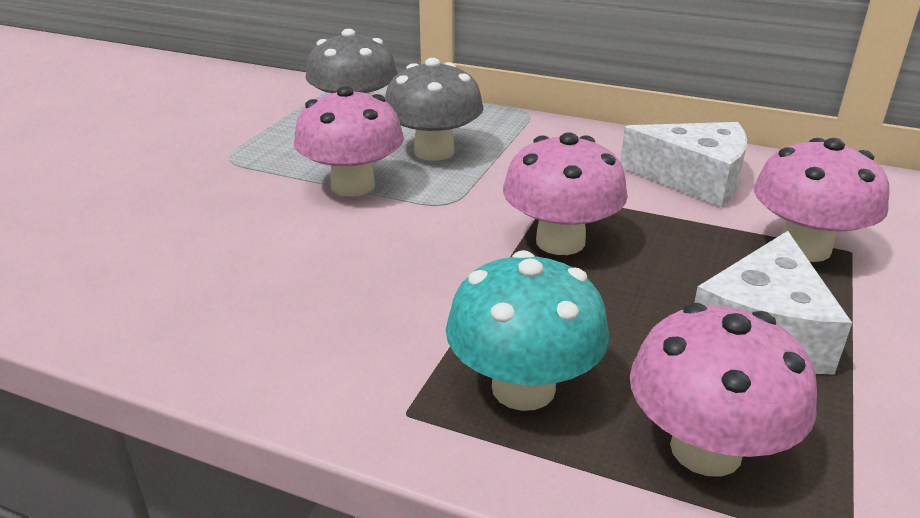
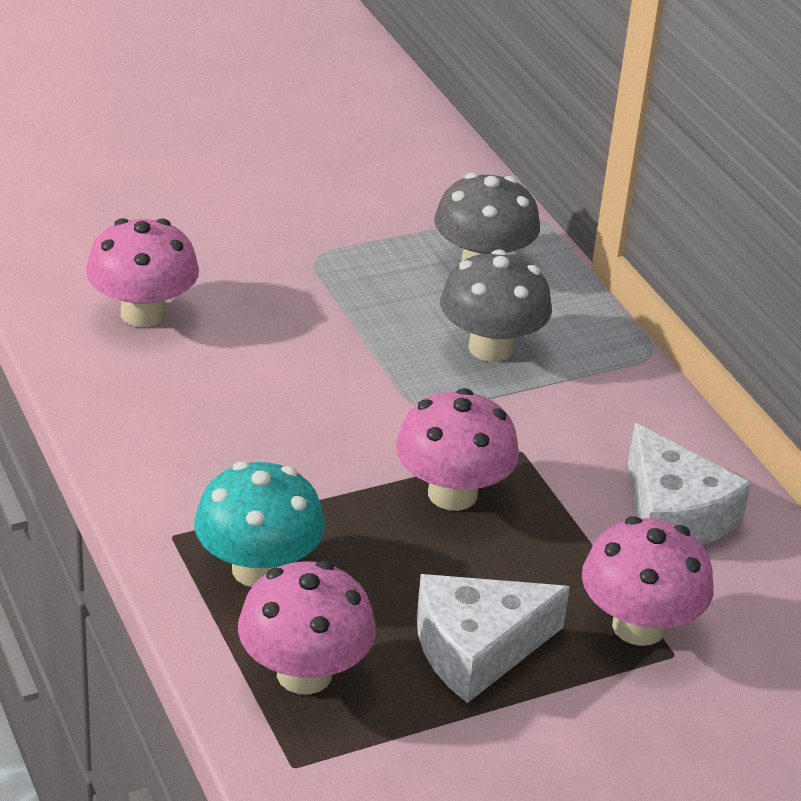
camera: 40 degrees right, 5 degrees up
pink mushroom [294,86,404,197] -> pink mushroom moved to [86,218,199,327]

